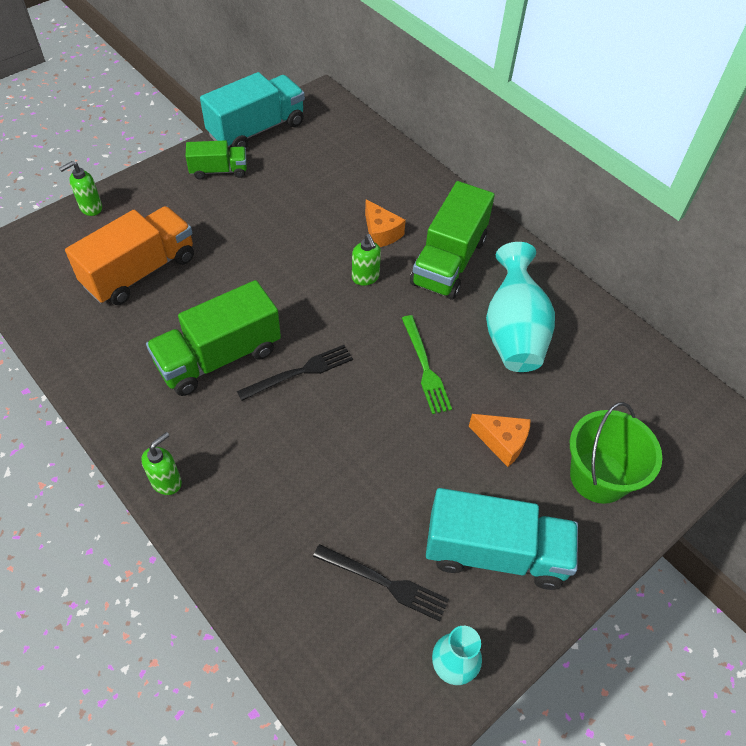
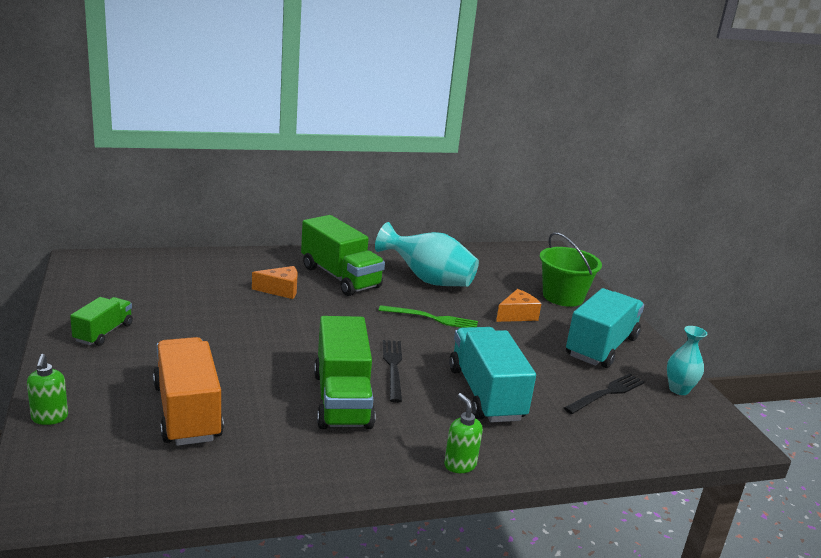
camera: 65 degrees left, 30 degrees down
turquoise truck [200,72,305,148] -> turquoise truck moved to [449,327,536,422]
green soap dispenser [352,234,381,286] -> none

